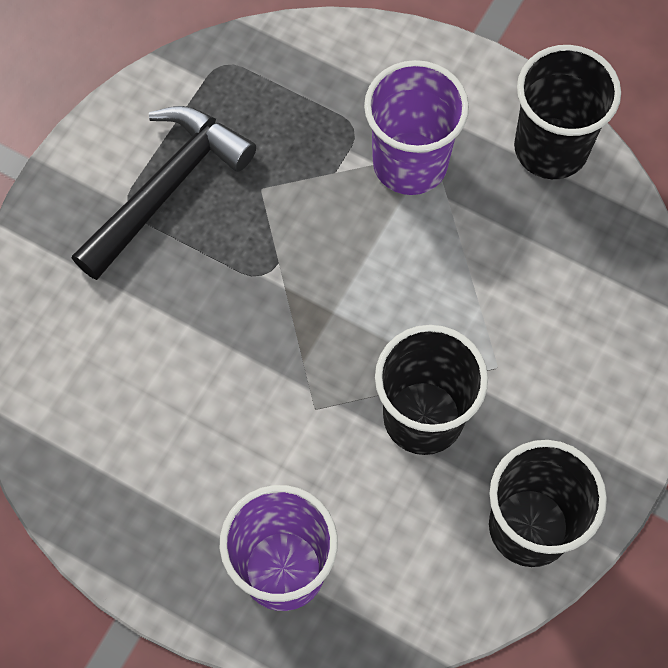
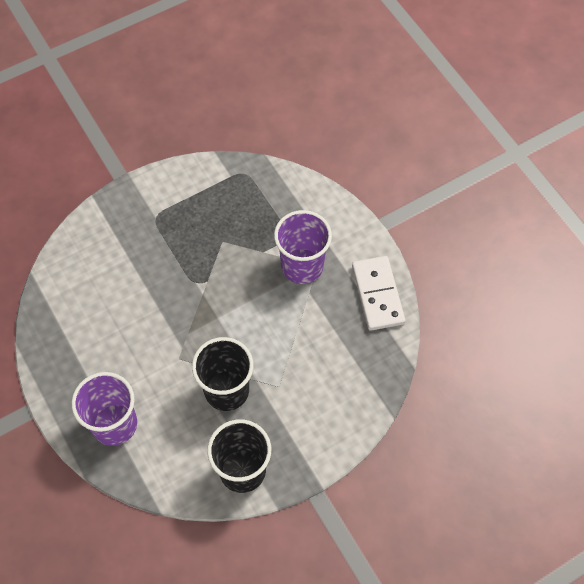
camera: 30 degrees right, 5 degrees down
black hammer [72,106,256,280] -> none
black cup [514,45,621,179] -> white domino [352,256,406,331]

